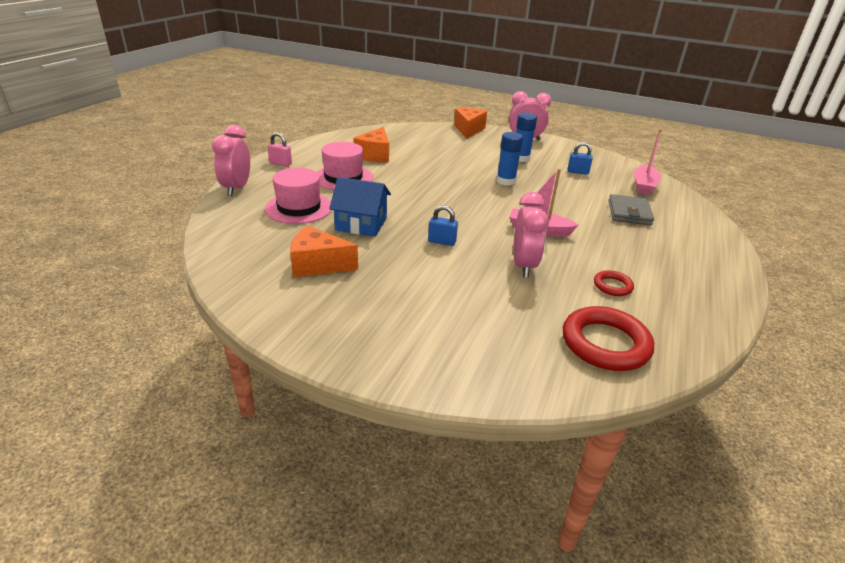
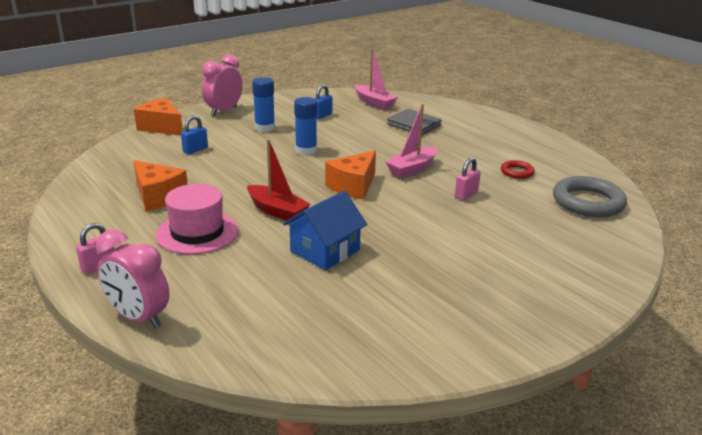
camera: 60 degrees left, 5 degrees down
pink hat [265,168,332,224] -> none
orange cheese [290,226,358,277] -> orange cheese moved to [325,151,376,200]
blue padlock [428,205,458,246] -> blue padlock moved to [181,115,208,154]
pink clock [513,192,549,277] -> pink padlock [455,157,481,200]
red ring [563,306,654,371] -> grey ring [553,176,627,217]
none -> red boat [247,139,310,221]

